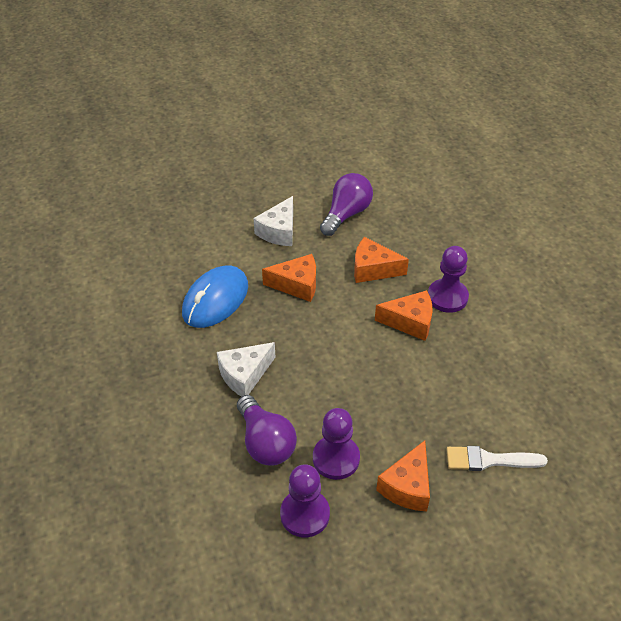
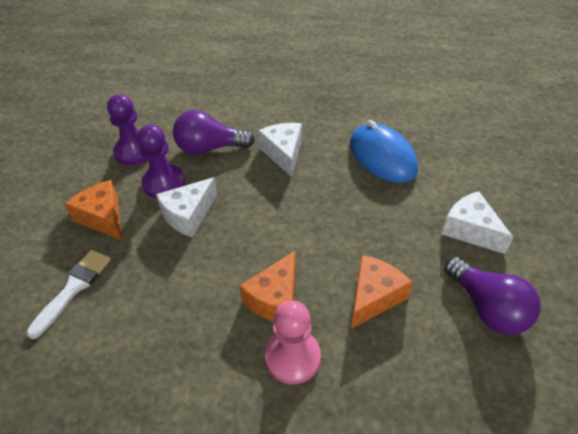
camera: 115 degrees right, 0 degrees up
orange cheese [262,254,316,302] -> none
purple pawn [428,246,469,313] -> pink pawn [265,301,321,385]
none -> white cheese [156,177,217,237]

